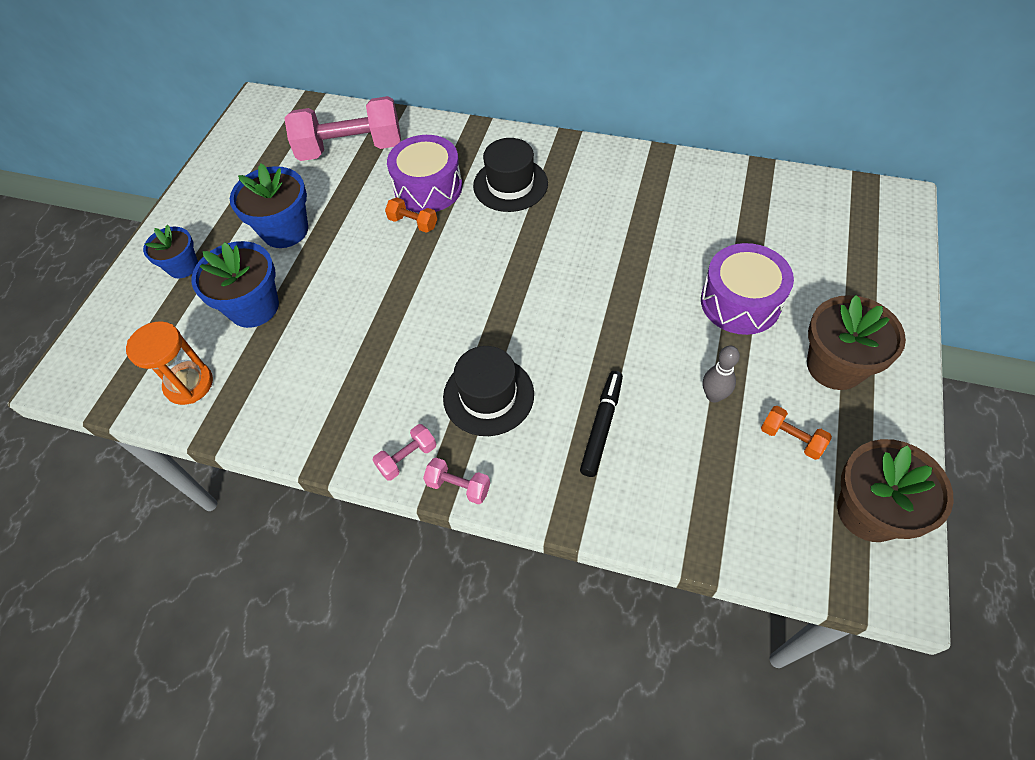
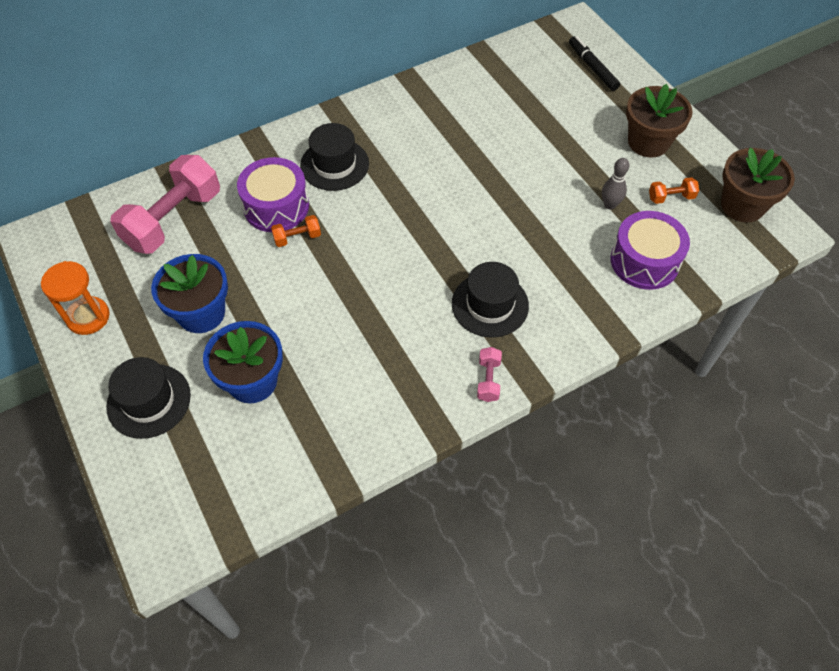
camera: 50 degrees left, 0 degrees up
orange hourglass [126,321,213,405] -> orange hourglass moved to [41,261,110,335]
blue flower pot [143,225,198,278] -> black hat [106,357,191,439]
pink dumbbell [423,458,490,505] -> none
black marker [580,371,623,477] -> black marker moved to [569,36,620,91]
purple drum [701,243,794,335] -> purple drum moved to [611,211,690,290]

